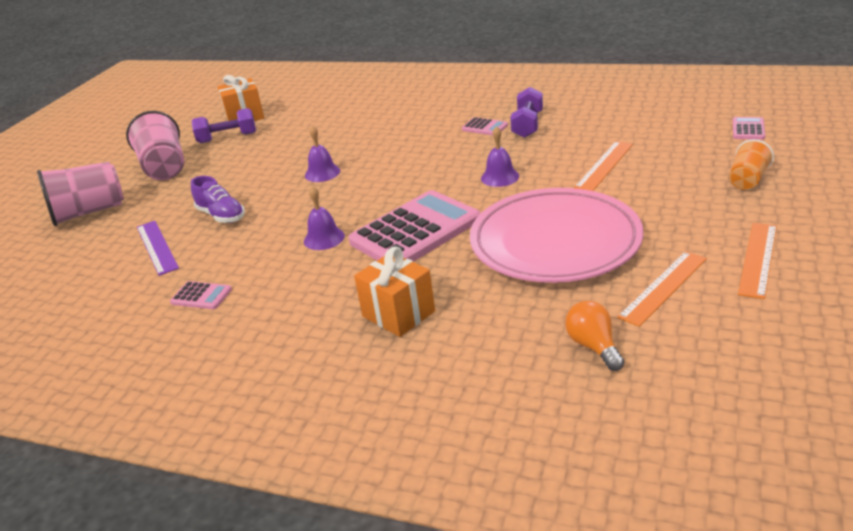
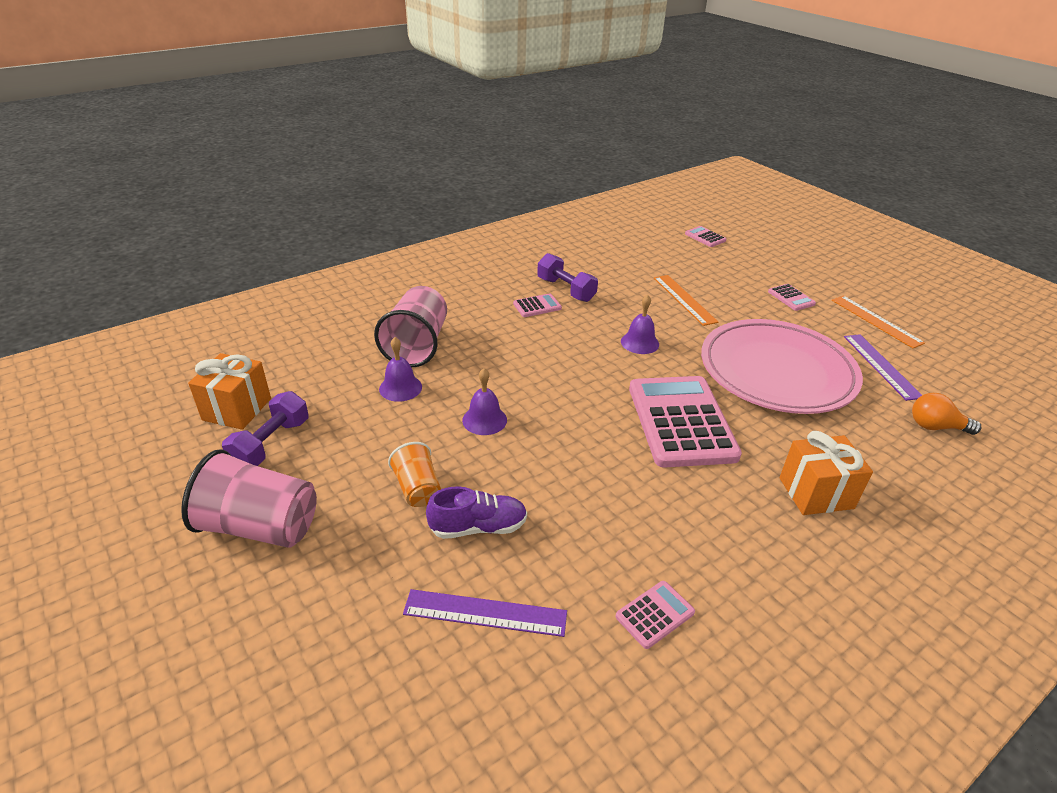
camera: 60 degrees left, 5 degrees up
pink cup [37,162,124,226] -> pink cup moved to [374,286,447,367]
purple bell [304,186,345,250] -> purple bell moved to [379,337,422,402]
orange ruler [617,251,707,327] -> purple ruler [844,334,922,401]
orange cup [729,139,774,190] -> orange cup moved to [388,442,441,507]
none -> pink calculator [768,284,816,311]

